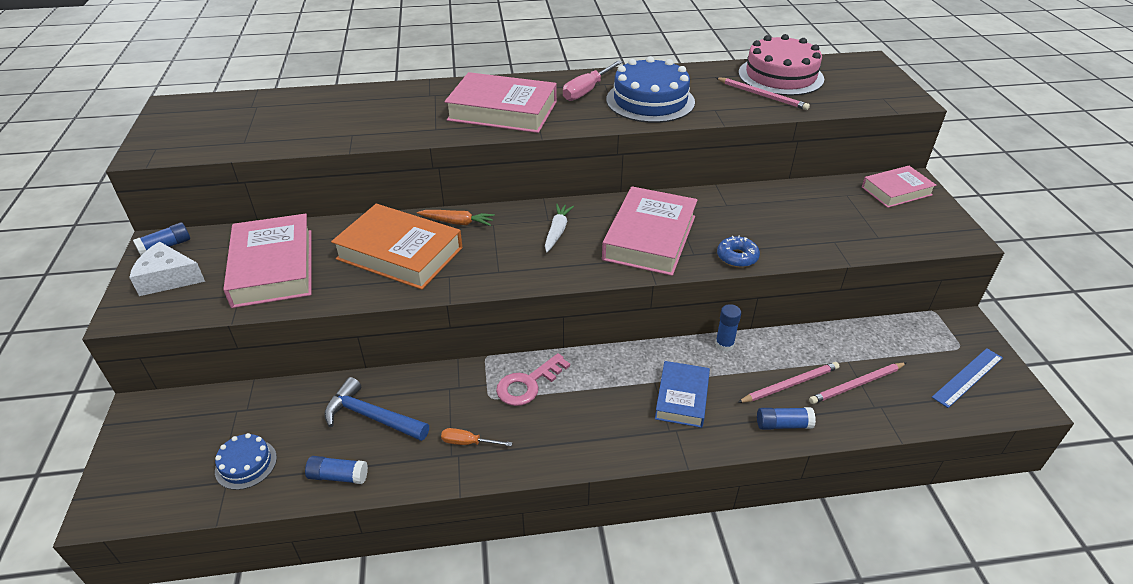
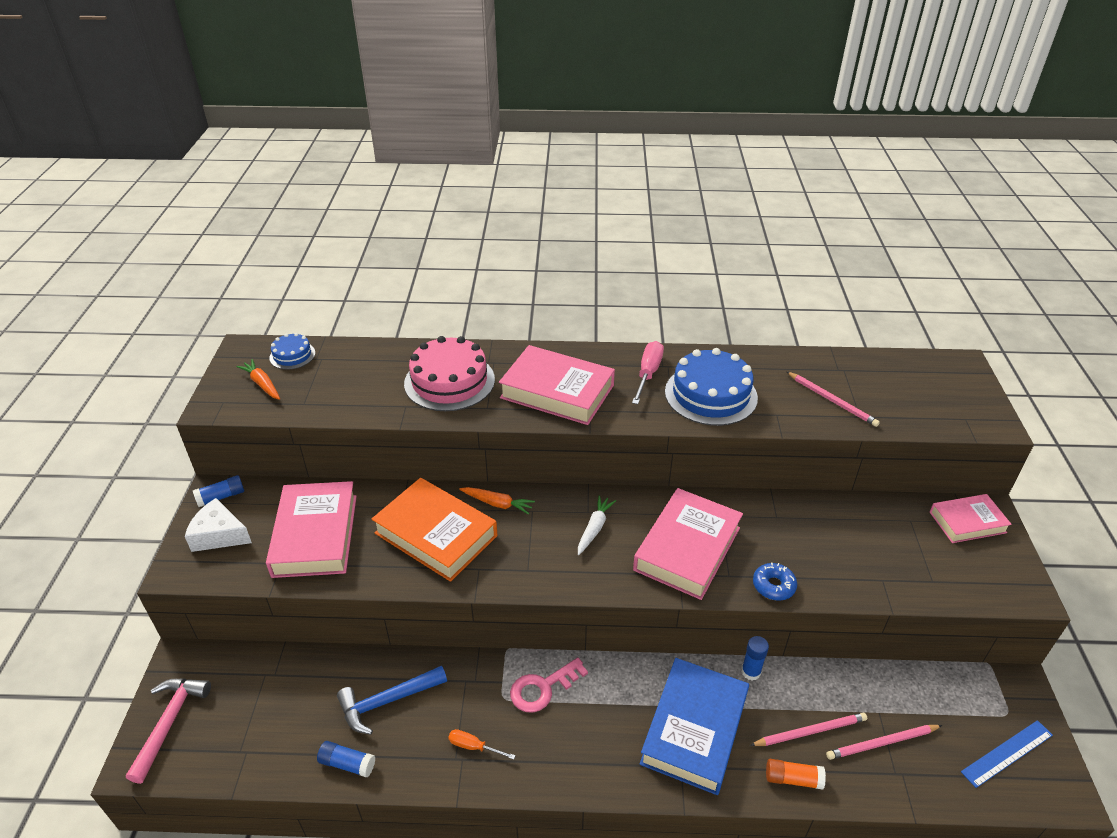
camera: 10 degrees right, 0 degrees up
blue cake [215,433,277,490] -> blue cake moved to [269,333,315,370]
blue hammer [324,377,429,441] -> blue hammer turned 60 degrees counterclockwise [337,666,447,735]
pink screwdriver [563,60,623,101] -> pink screwdriver turned 150 degrees clockwise [632,341,664,404]
blue book [655,361,710,428] -> blue book [640,658,749,795], size x1.66
pink cake [738,34,824,96] -> pink cake moved to [404,336,495,411]
blue glue stick [757,407,816,430] -> orange glue stick [766,759,826,790]
none -> pink hammer [126,679,211,784]
none -> orange carrot [236,359,280,400]

